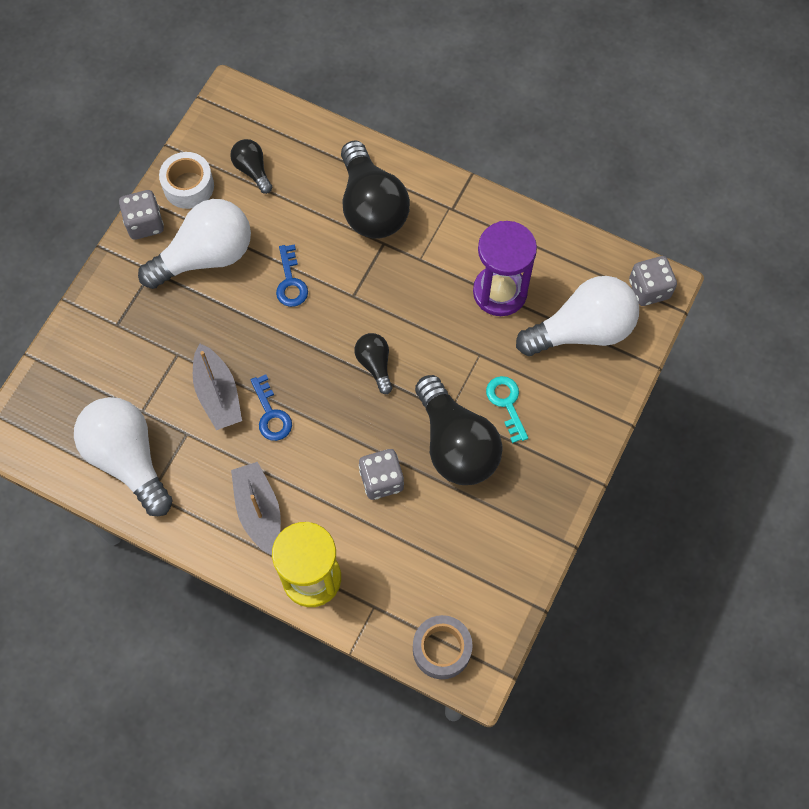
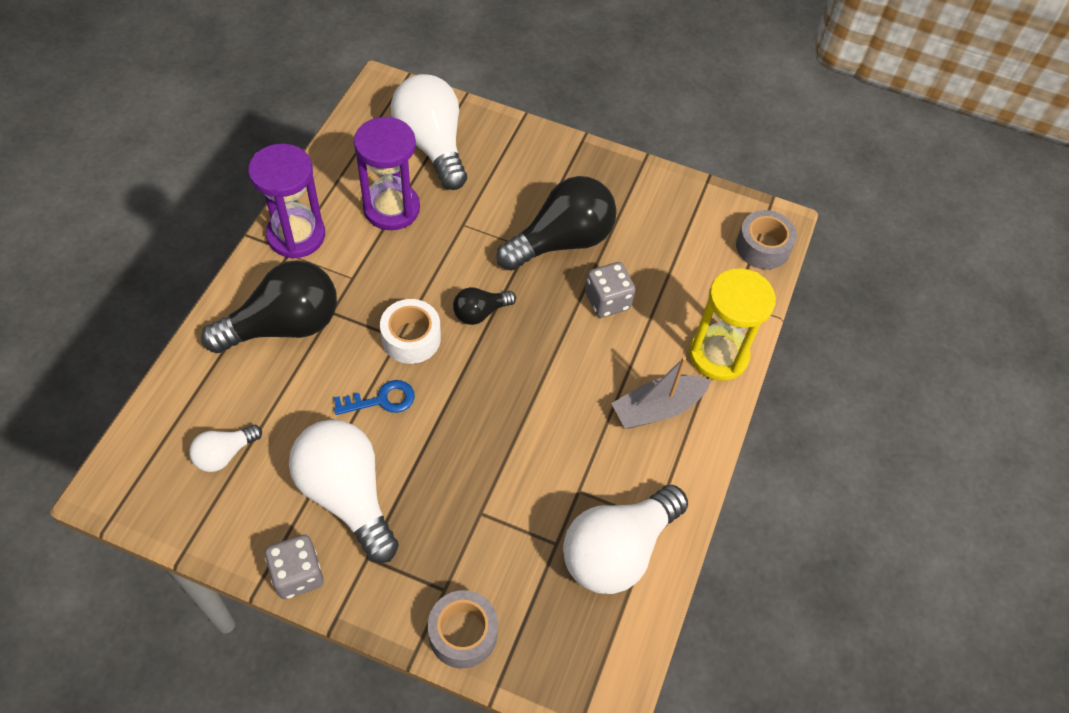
camera: 100 degrees left, 10 degrees down
white tape [159,152,214,209] -> white tape moved to [380,299,441,364]
grey boat [193,343,242,430] -> none
black light bulb [230,139,272,194] -> white light bulb [189,425,262,472]
blue key [251,374,292,441] -> none
turquoise key [486,376,528,443] -> none
grey dice [629,256,677,306] -> none
none -> purple hourglass [248,144,325,259]
none -> grey tape [428,590,498,669]

